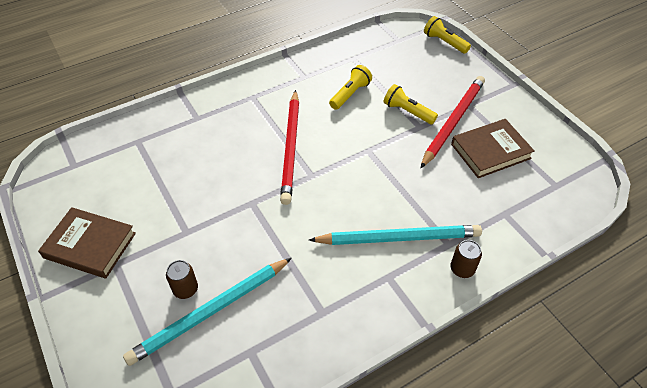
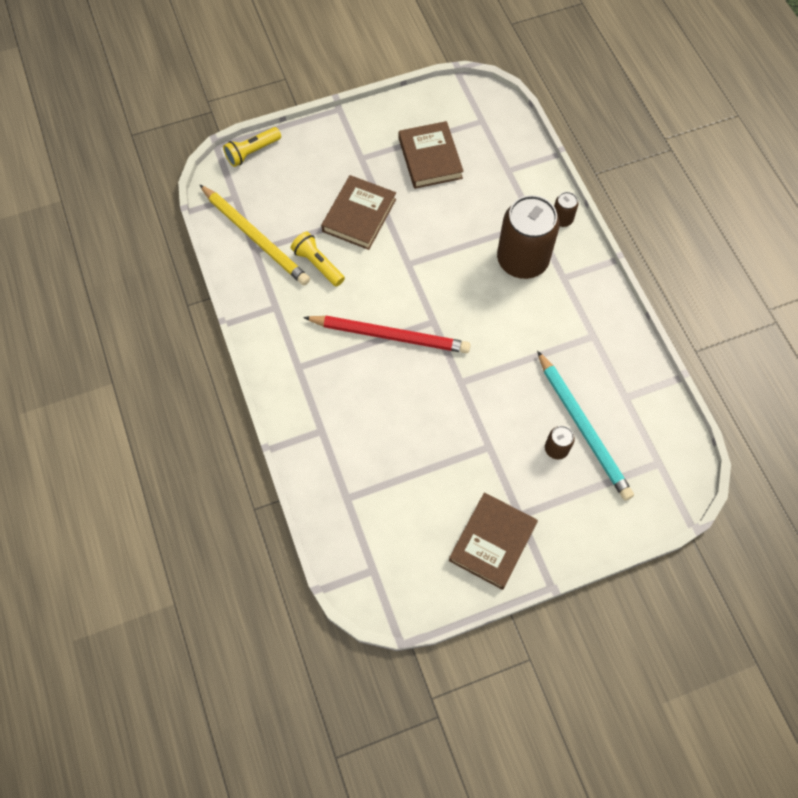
camera: 80 degrees left, 15 degrees up
turquoise pencil [309,225,482,245] -> brown can [497,195,560,279]
yellow flashlight [384,84,438,124] -> brown book [321,175,396,250]
red pencil [421,76,485,168] -> none
none -> yellow pencil [199,184,310,285]

